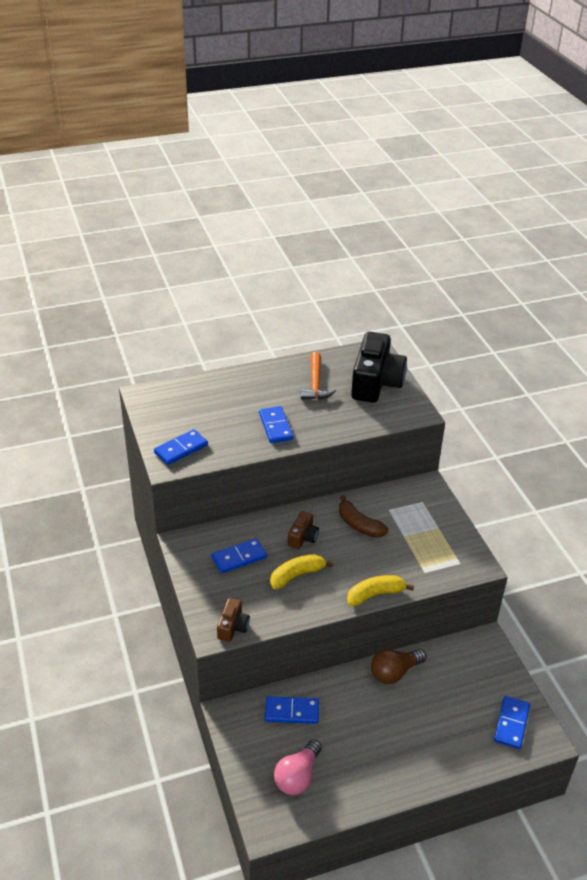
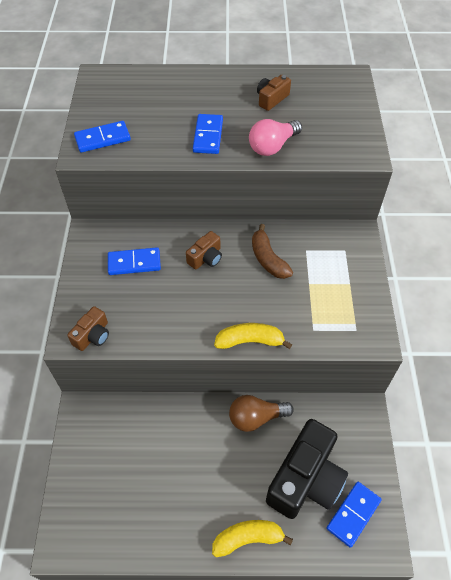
camera: 20 degrees right, 15 degrees up
blue domino [265,696,319,724] -> none
yellow banana [270,554,334,589] -> yellow banana moved to [212,520,293,557]
pink light bulb [274,739,322,795] -> pink light bulb moved to [249,119,302,156]
orange hammer [301,352,336,400] -> brown camera [257,75,291,111]
black camera [351,332,407,403] -> black camera moved to [266,419,348,519]

